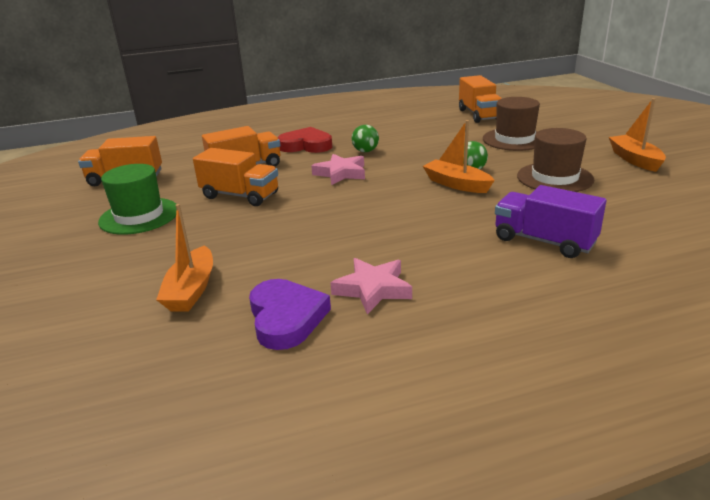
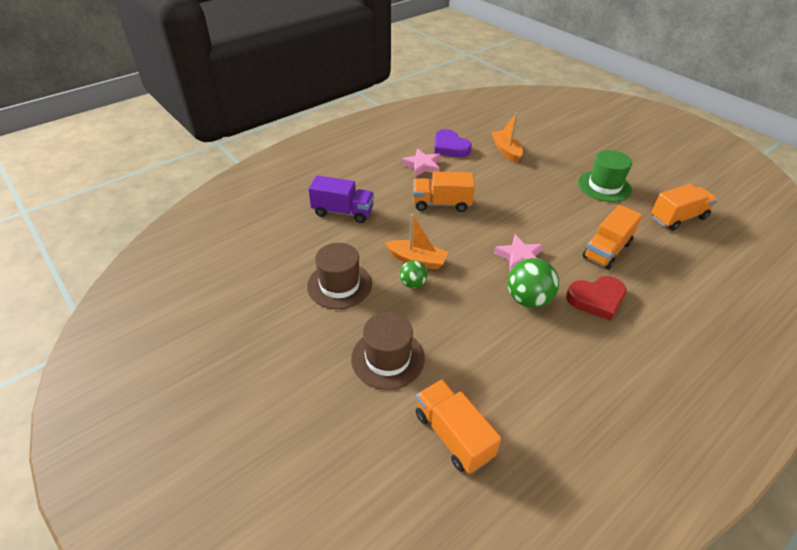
camera: 155 degrees right, 15 degrees up
orange truck [193,148,278,206] -> orange truck moved to [413,171,475,212]
green ball [352,125,379,152] -> green ball [508,258,559,308], size x1.72
orange boat [609,98,666,172] -> none

